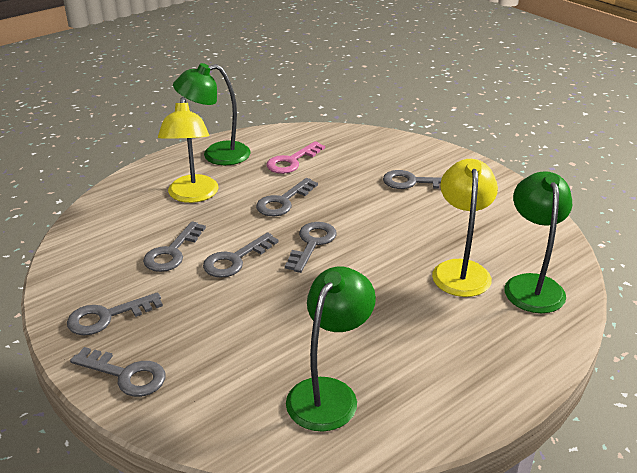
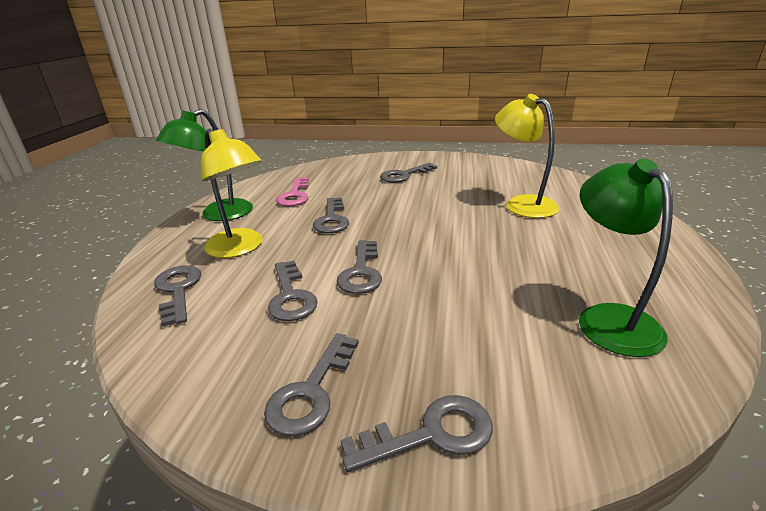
camera: 40 degrees left, 5 degrees down
grey key [285,222,337,273] -> grey key moved to [154,265,201,327]
green lamp [504,171,572,313] -> none

